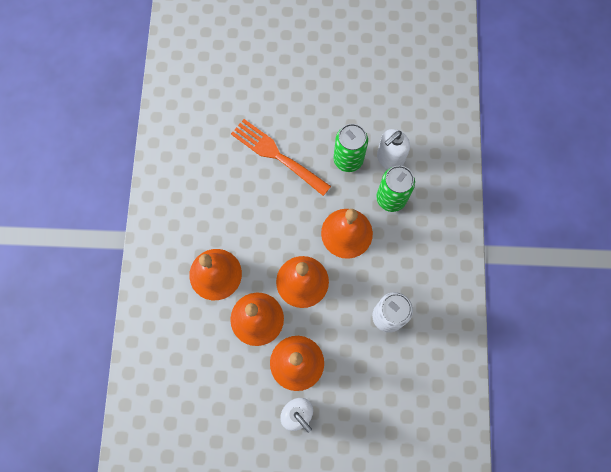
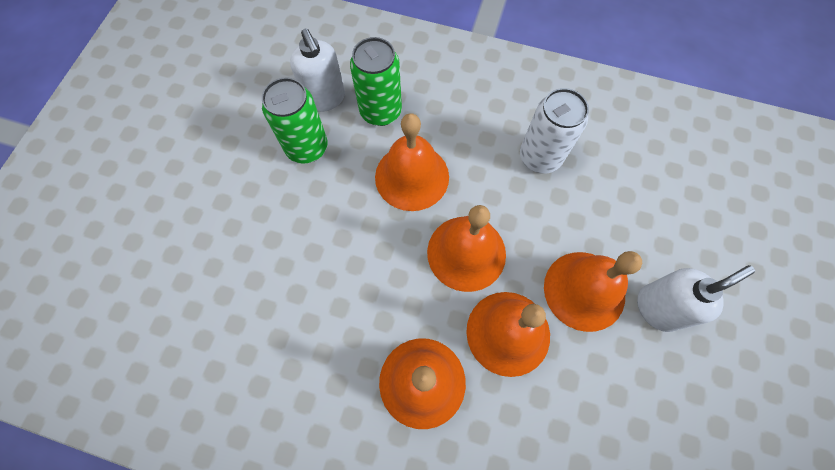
camera: 75 degrees left, 5 degrees down
orange fork [231,119,331,196] -> none

